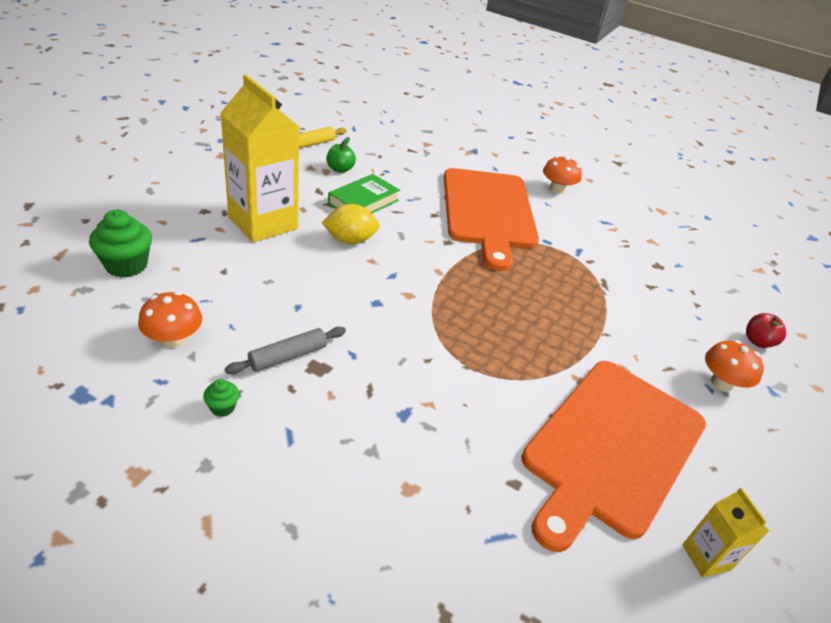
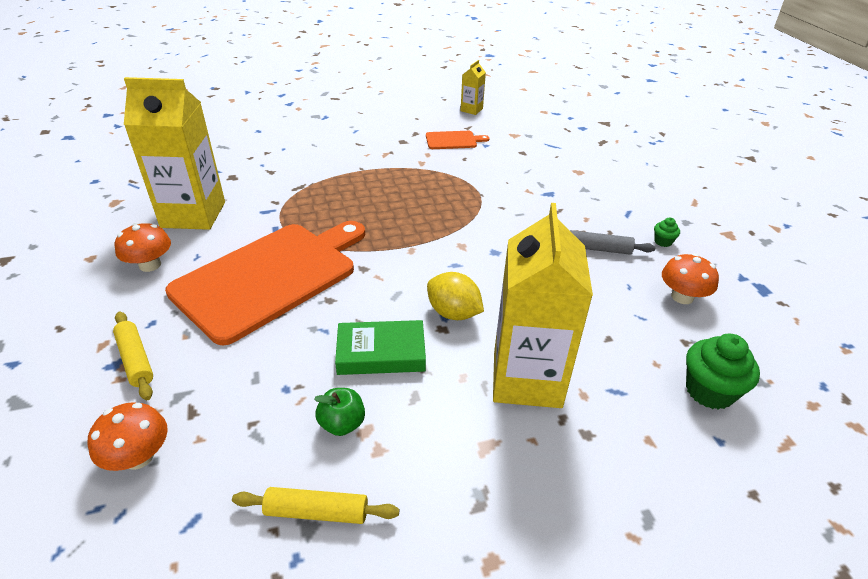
camera: 130 degrees left, 0 degrees up
orange cutting board [522,361,706,552] -> orange cutting board [426,131,489,149], size x0.42
orange mushroom [705,340,764,392] -> orange mushroom moved to [88,402,168,471]
red apple [746,313,786,348] -> none
none -> yellow rolling pin [113,311,153,400]
none -> yellow carton [124,77,225,230]

